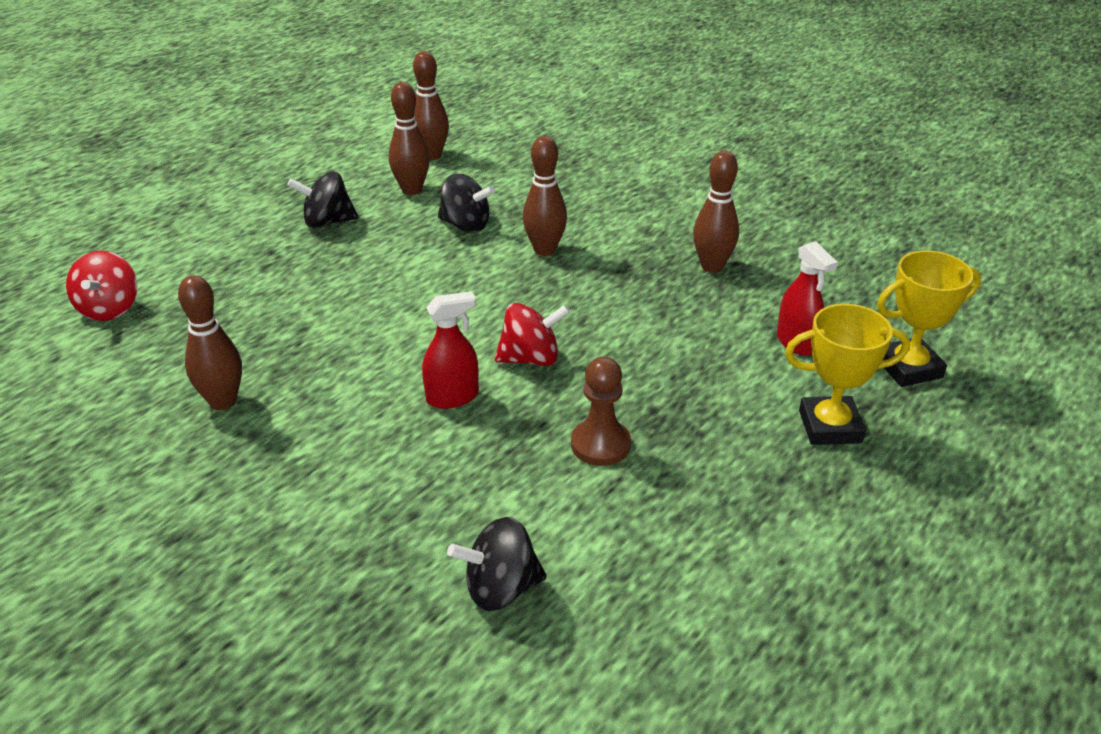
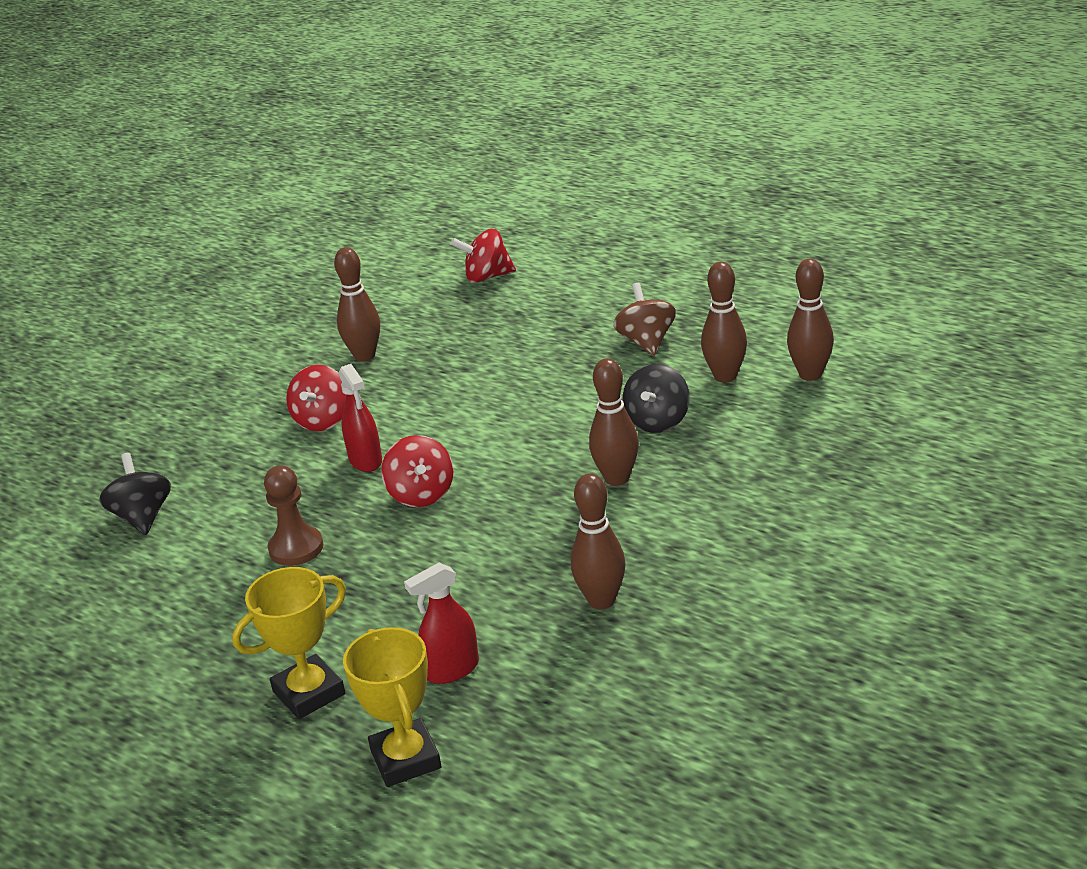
camera: 90 degrees right, 5 degrees down
black spinning top [287,171,358,228] -> brown spinning top [613,283,676,356]
yellow trophy [785,304,910,445] -> yellow trophy turned 60 degrees clockwise [232,567,346,719]
none -> red spinning top [286,365,346,431]

